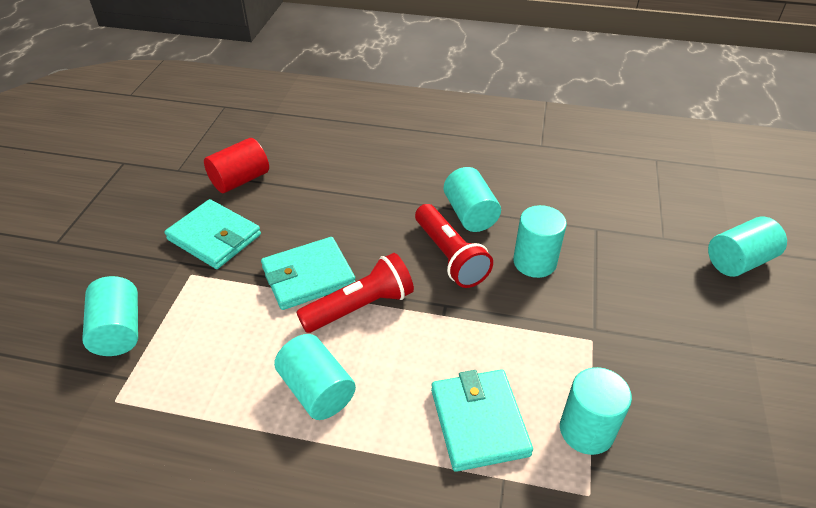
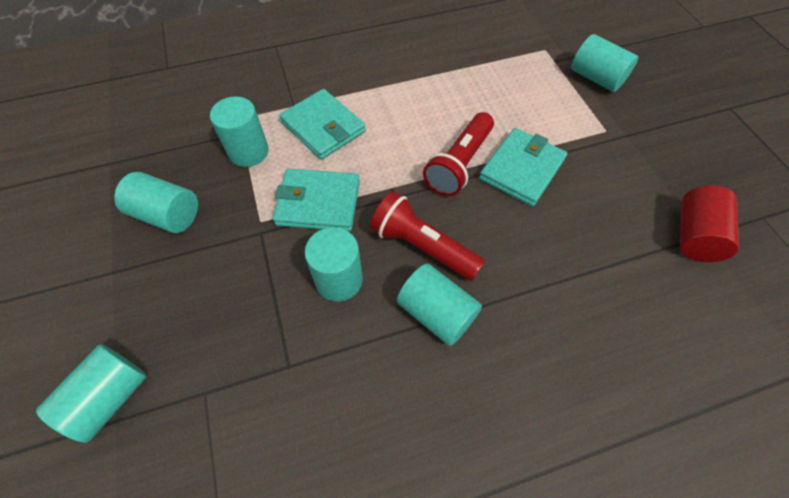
camera: 150 degrees right, 15 degrees up
turquoise wallet [164,199,261,269] -> turquoise wallet moved to [273,169,360,232]
turquoise cylinder [274,334,356,420] -> turquoise cylinder moved to [114,172,198,233]

